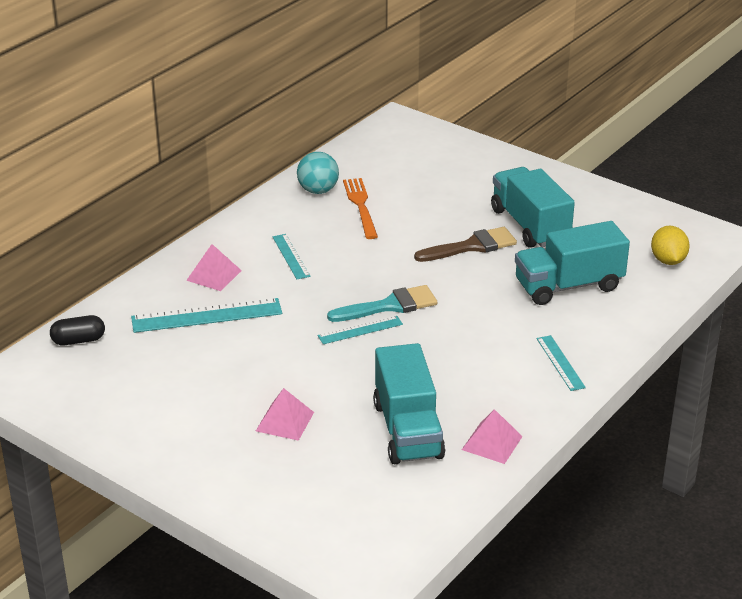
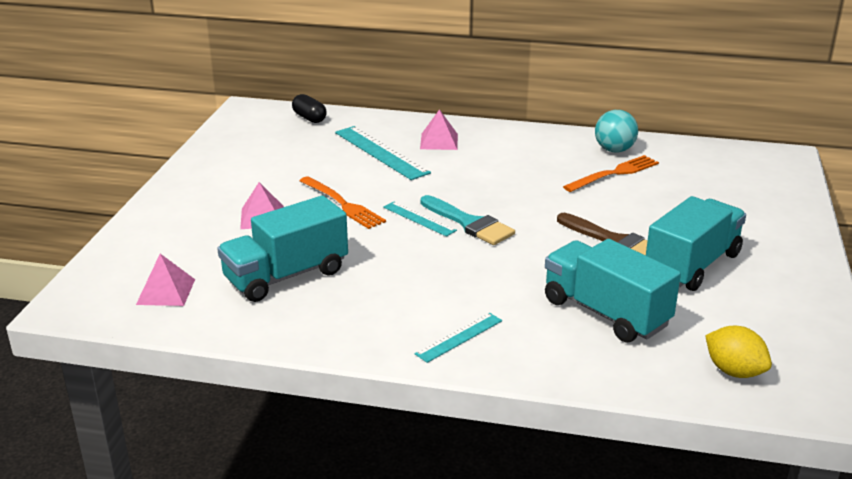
camera: 65 degrees right, 5 degrees down
turquoise ruler [272,234,311,279] -> none
pink pyramid [462,409,523,464] -> pink pyramid moved to [136,254,195,306]
yellow lemon [651,226,690,265] -> yellow lemon turned 75 degrees clockwise [705,326,772,378]
none -> orange fork [299,176,386,229]

